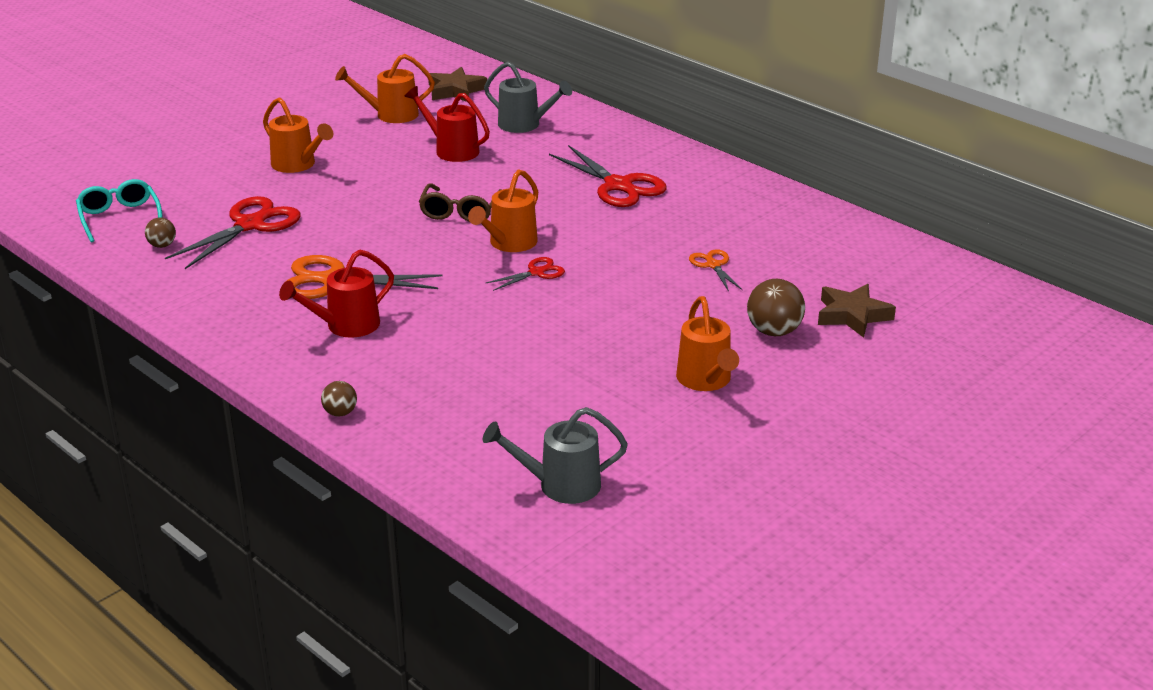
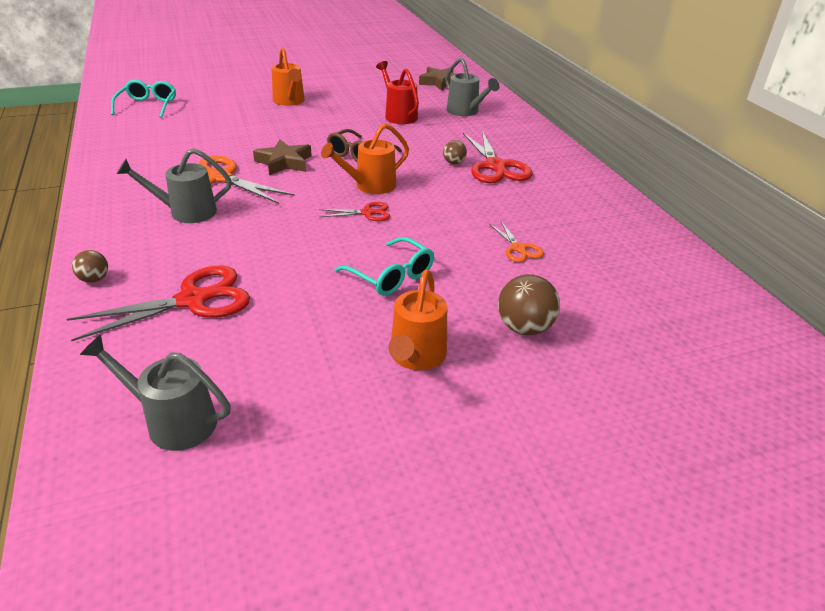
camera: 25 degrees right, 5 degrees up
brown ball [145,217,176,248] -> brown ball moved to [443,140,467,164]
red scissors [165,196,301,269] -> red scissors moved to [67,266,250,341]
red watering can [279,249,394,338] -> grey watering can [117,148,231,223]
orange watering can [335,54,435,123] -> none
orange scissors [689,249,743,292] -> orange scissors turned 150 degrees clockwise [489,221,544,262]
brown star [818,284,896,338] -> brown star moved to [253,140,312,175]
none -> turquoise glasses [335,237,434,296]

